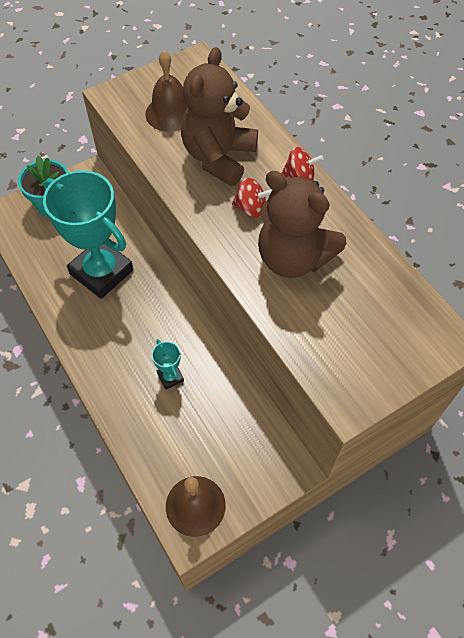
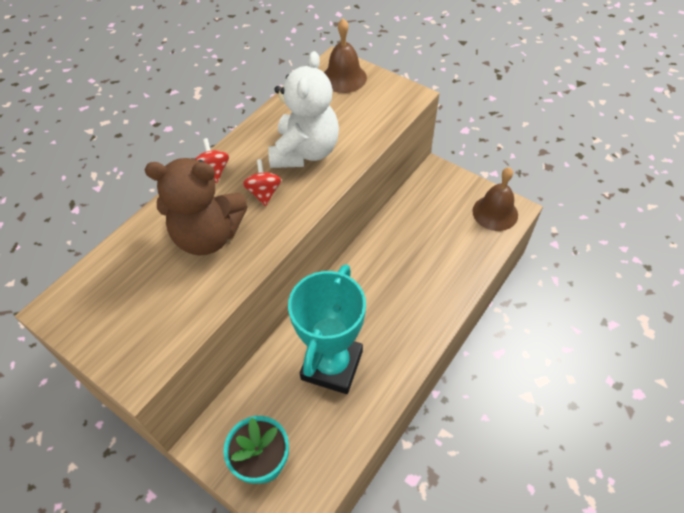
camera: 110 degrees left, 5 degrees down
brown bell [145,50,188,132] -> brown bell moved to [324,18,367,93]
turquoise trophy [152,339,184,390] -> none
brown teddy bear [258,171,347,278] -> white teddy bear [268,51,339,168]

